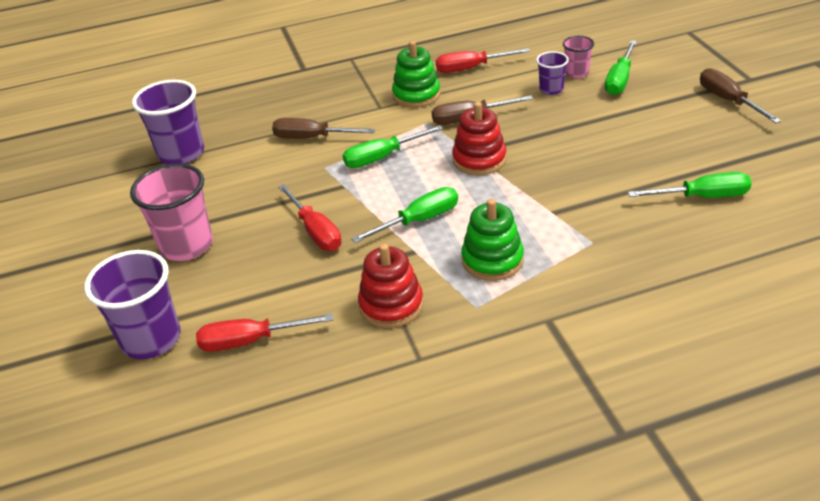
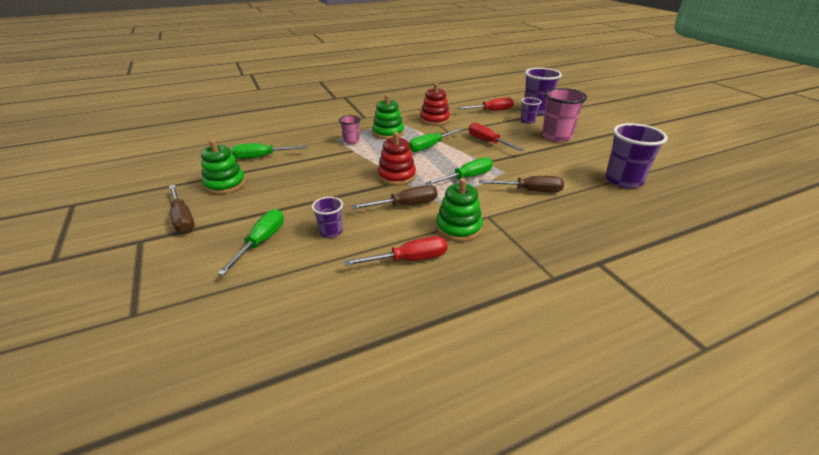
camera: 170 degrees right, 5 degrees down
pink cup [563,36,594,79] -> pink cup moved to [339,115,361,144]
none -> green stacking toy [201,139,246,195]
none -> purple cup [520,97,541,124]

